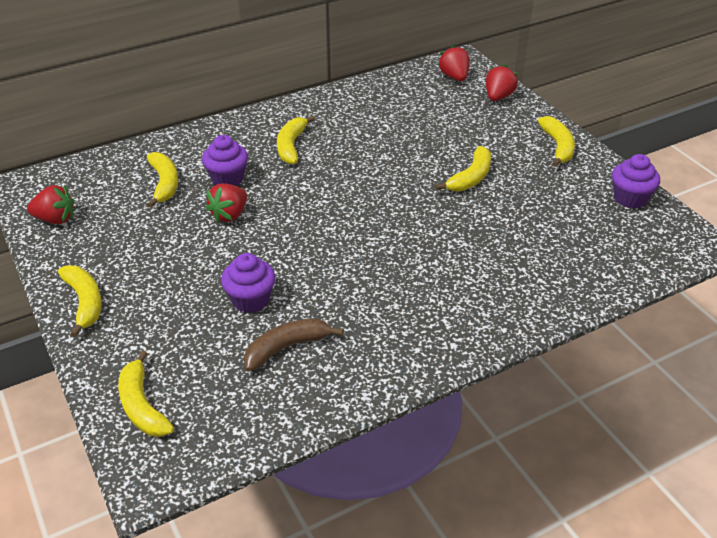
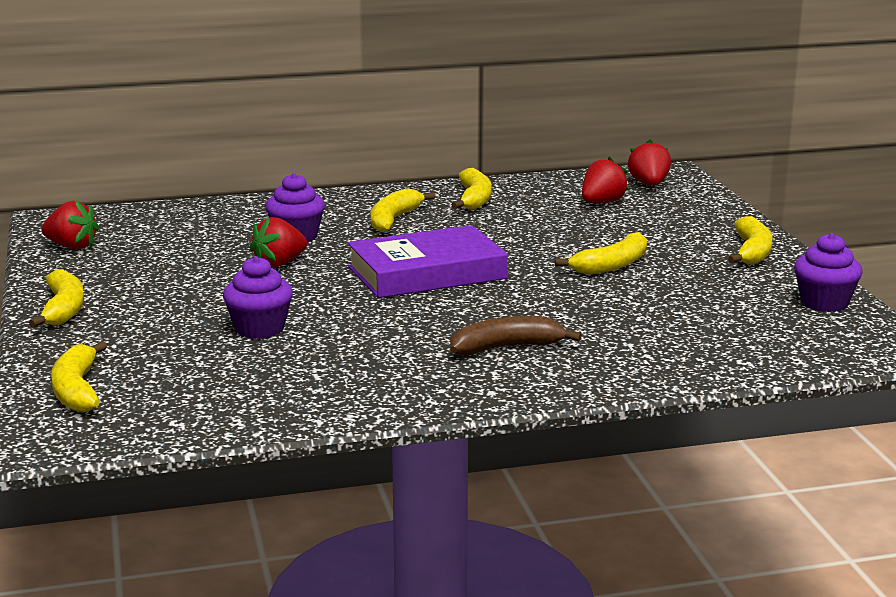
camera: 15 degrees right, 20 degrees down
yellow banana [147,152,178,208] -> yellow banana moved to [452,168,492,210]
brown banana [244,318,344,371] -> brown banana moved to [450,316,582,355]
red strawberry [486,64,518,101] -> red strawberry moved to [582,157,629,203]
none -> purple book [347,225,508,298]

